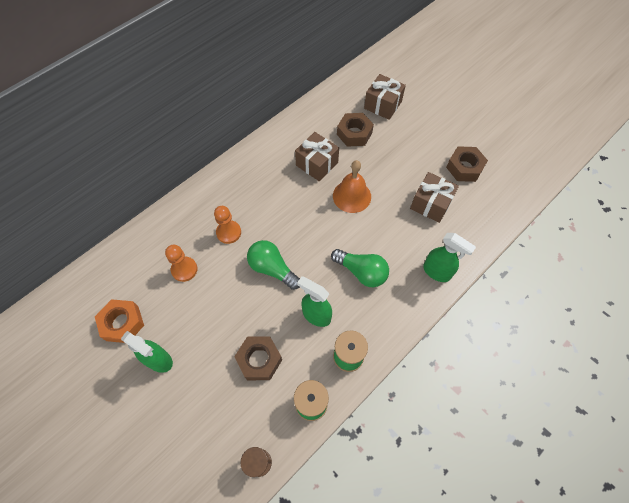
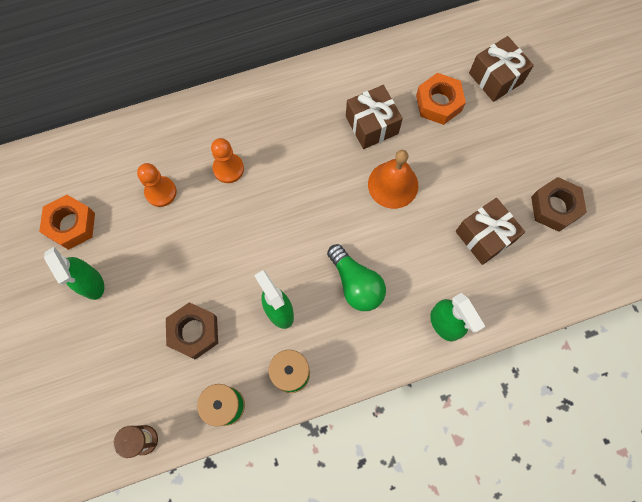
camera: 25 degrees right, 10 degrees up
green light bulb [247,240,300,290] -> none
brown nut [337,113,374,147] -> orange nut [416,73,466,125]

